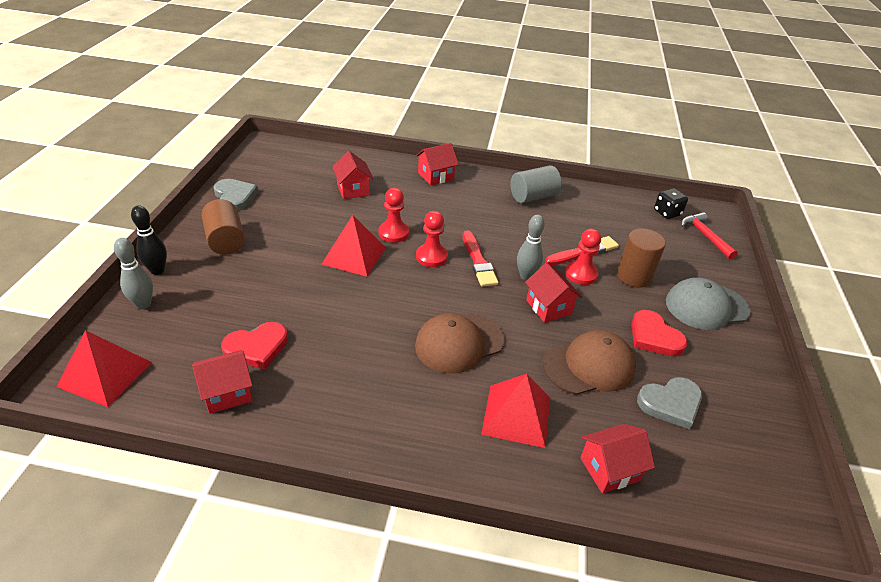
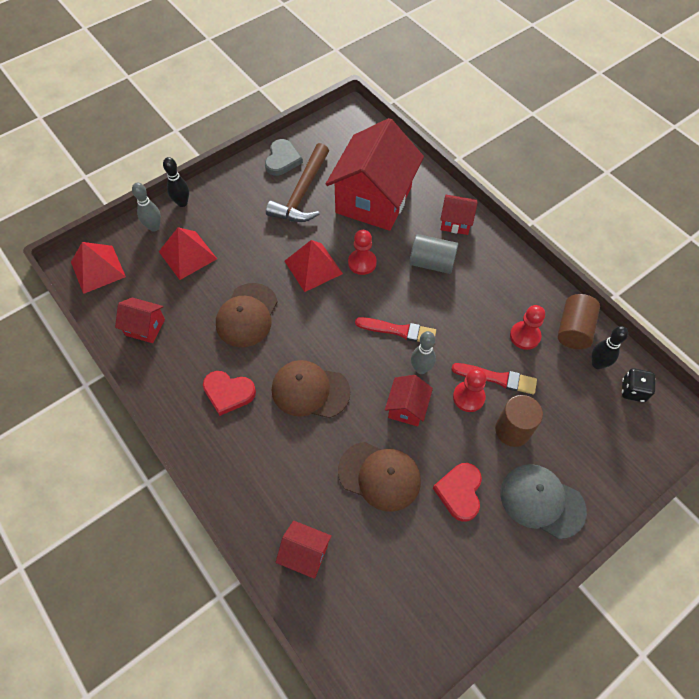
camera: 45 degrees right, 20 degrees up
brown cylinder [201,199,245,255] -> brown cylinder moved to [558,294,600,349]
red heart [221,322,288,369] -> red heart moved to [203,371,256,416]
red house [332,151,374,199] -> red house [326,118,424,231], size x2.25
red pawn [416,211,448,267] -> red pawn moved to [510,305,545,350]
red brush [462,231,499,287] -> red brush turned 105 degrees counterclockwise [355,317,436,342]
red pyramid [481,374,550,448] -> red pyramid moved to [159,227,217,280]
grey cylinder [510,165,562,203] -> grey cylinder moved to [409,234,458,274]
grey heart [637,377,702,430] -> none
red hammer [681,212,738,259] -> none
none -> brown cap [216,283,278,347]
none -> brown hammer [266,143,329,222]
none -> black bowling pin [592,326,628,369]

